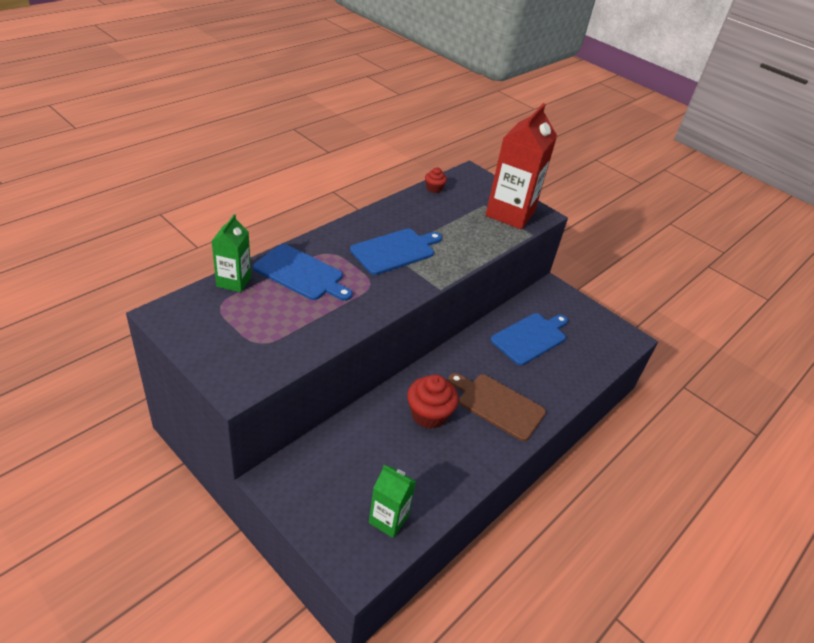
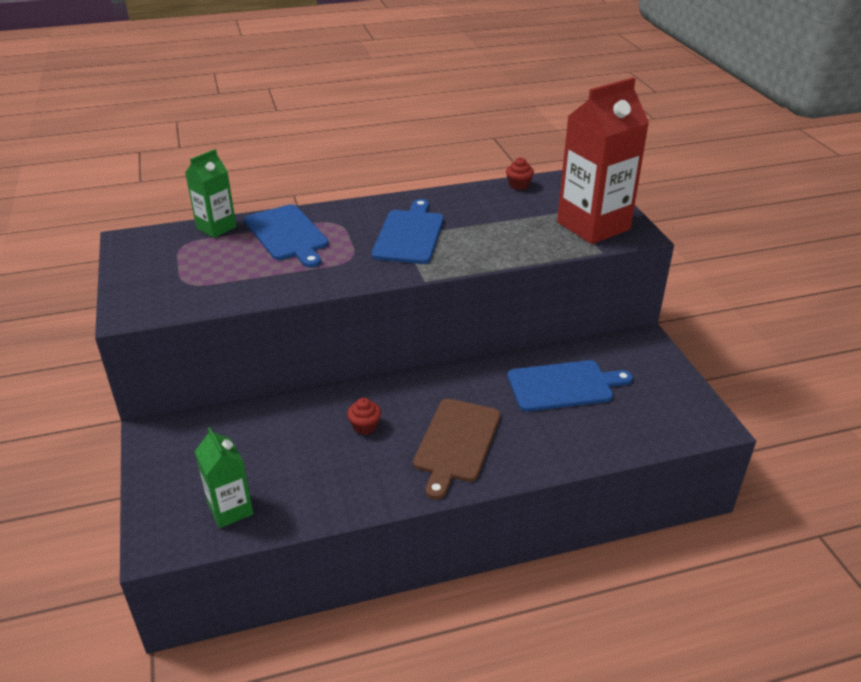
camera: 35 degrees right, 5 degrees down
blue cutting board [350,229,442,275] -> blue cutting board turned 75 degrees counterclockwise [372,199,444,264]
red cupcake [407,375,459,429] -> red cupcake [347,398,381,435], size x0.53
brown cutting board [448,373,546,441] -> brown cutting board turned 135 degrees counterclockwise [413,399,501,499]

